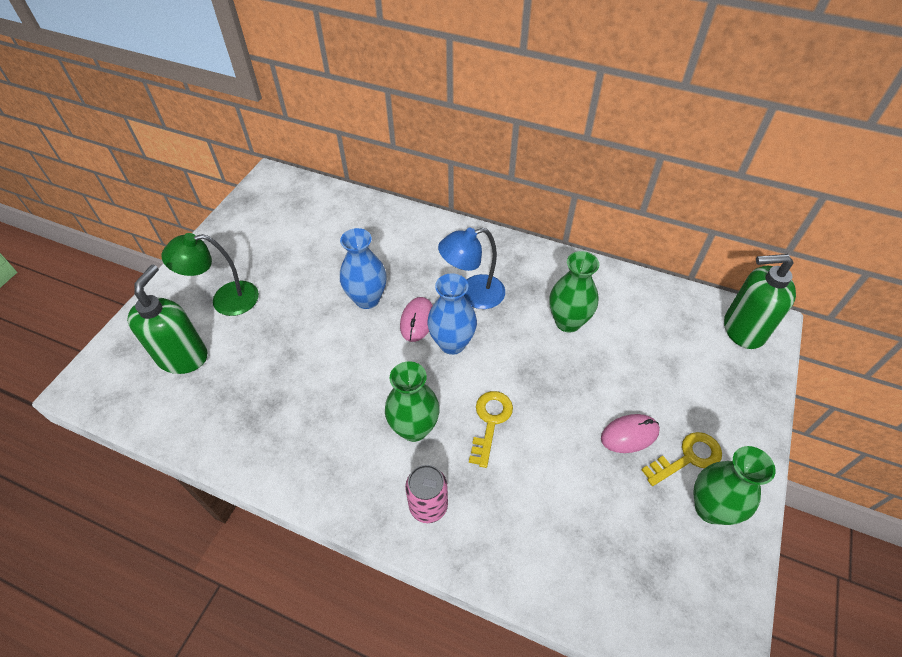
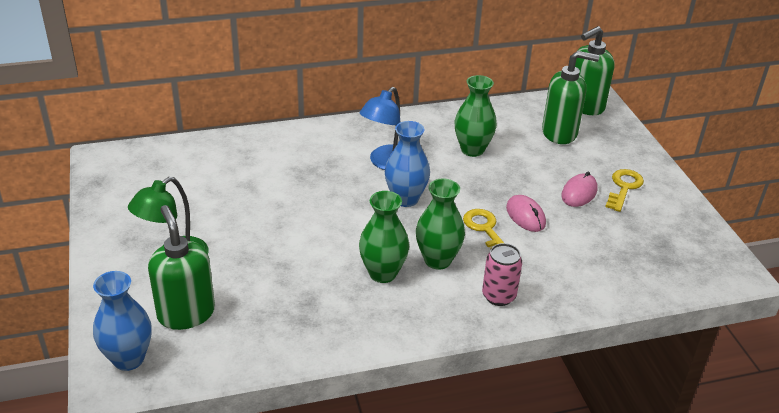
camera: 40 degrees left, 15 degrees down
blue vase [340,228,387,309] -> blue vase moved to [93,271,152,371]
pink mouse [400,297,433,342] -> pink mouse moved to [506,195,546,232]
green vase [694,446,776,525] -> green vase moved to [359,191,409,283]
none -> green soap dispenser [542,51,599,144]

